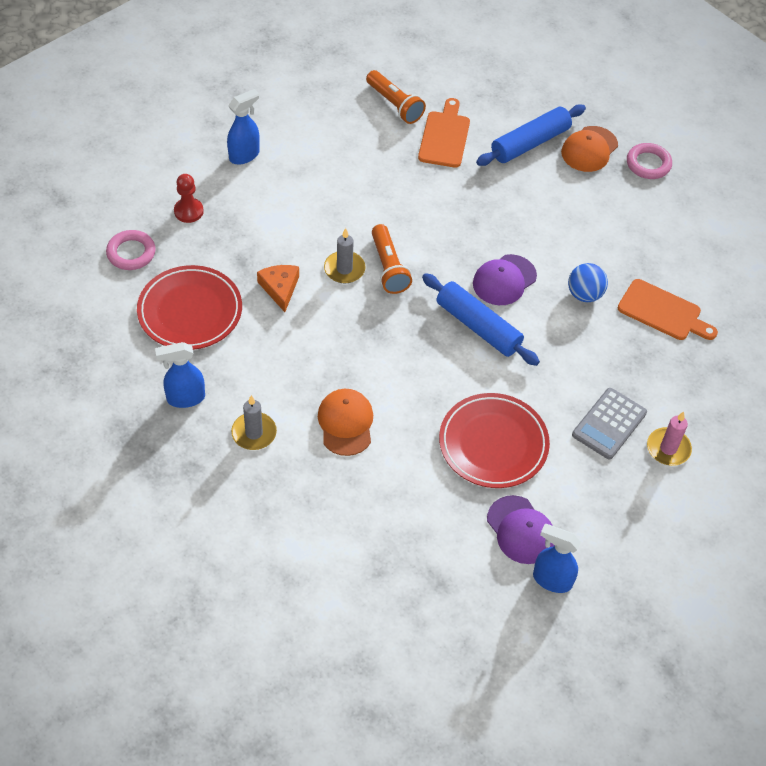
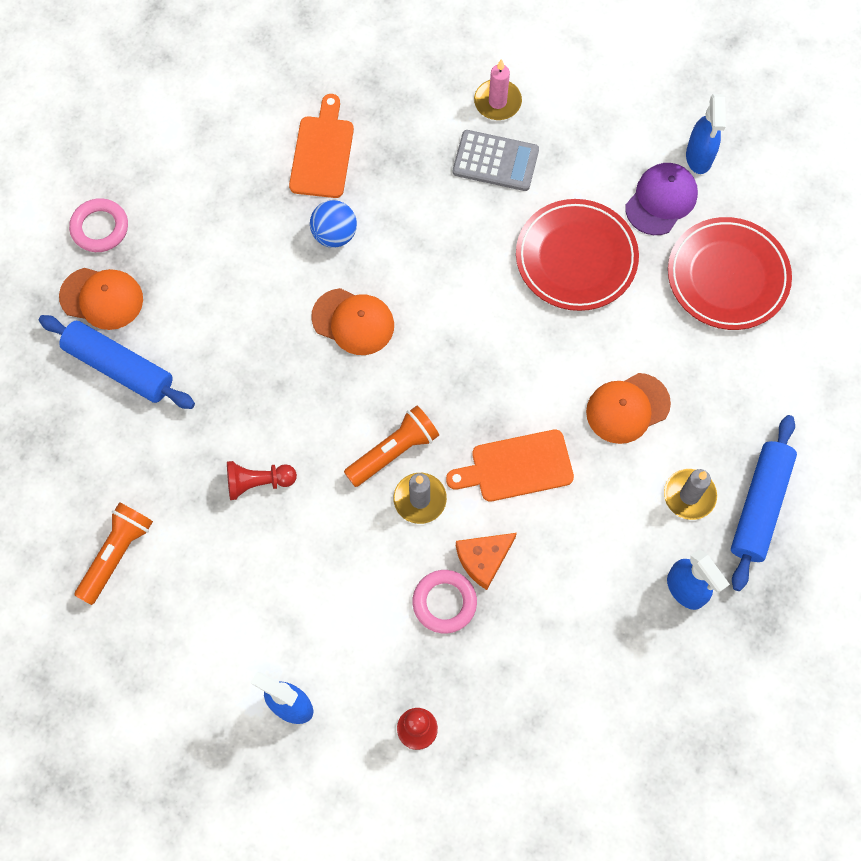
camera: 110 degrees left, 15 degrees up
pink ring [106,230,156,270] -> pink ring moved to [413,570,477,633]
red plate [137,265,242,350] -> red plate moved to [668,217,792,330]
orange cutting board [418,98,470,168] -> orange cutting board moved to [446,430,574,502]
blue rolling pin [422,273,540,366] -> blue rolling pin moved to [731,415,797,591]
purple cap [473,254,537,305] -> orange cap [311,288,394,355]
none -> red pawn [227,461,297,500]

